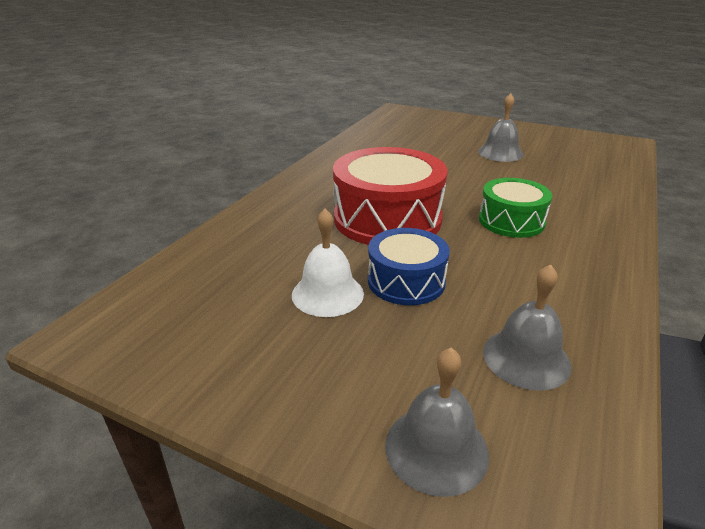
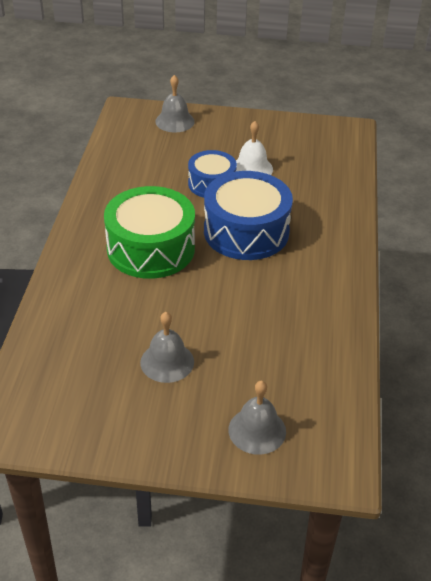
camera: 160 degrees right, 10 degrees up
red drum [333,147,448,245] -> blue drum [204,171,293,260]
green drum [479,178,552,238] -> green drum [104,186,195,279], size x1.68
grey bell [483,264,571,391] -> grey bell moved to [228,381,286,455]

